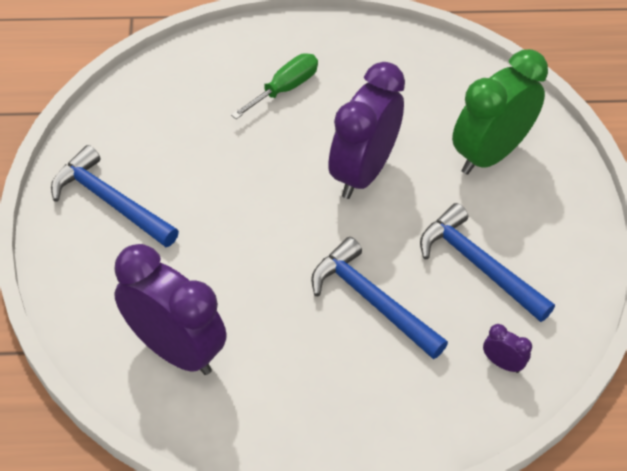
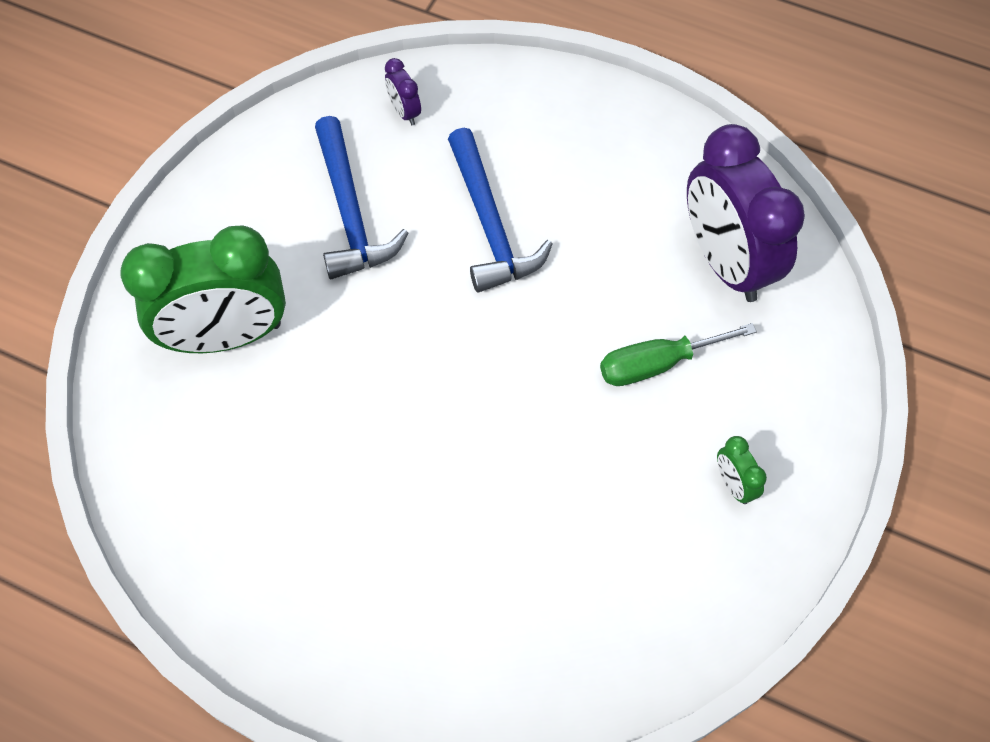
camera: 150 degrees left, 10 degrees up
blue hammer [51,145,179,247] -> green clock [717,436,767,504]
green screwdriver [231,53,318,119] -> green screwdriver moved to [600,323,757,386]
purple clock [328,62,405,199] -> none

